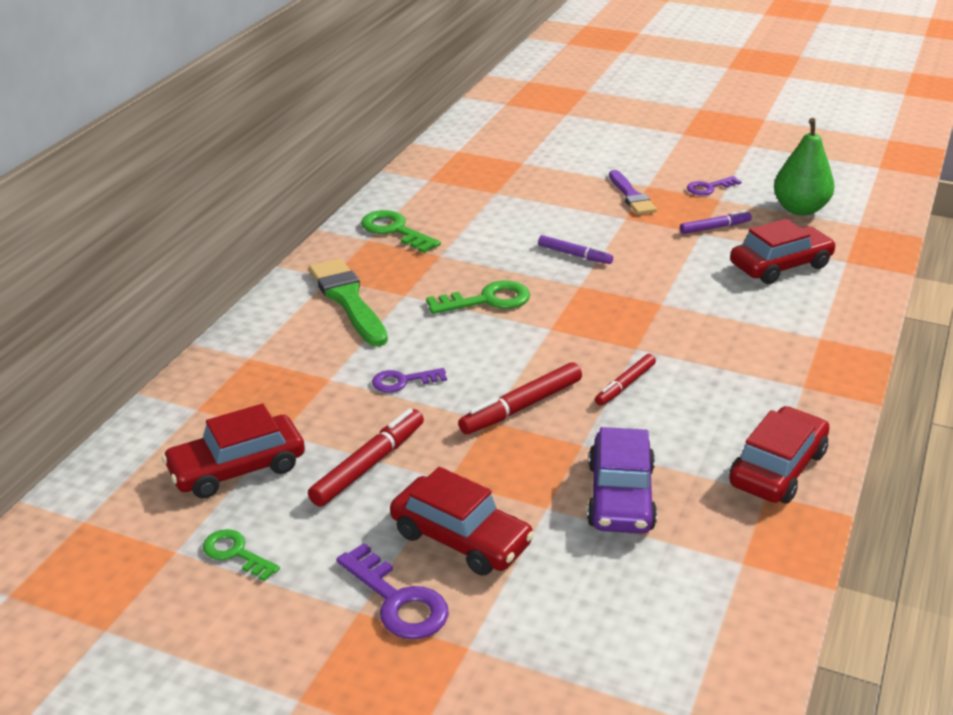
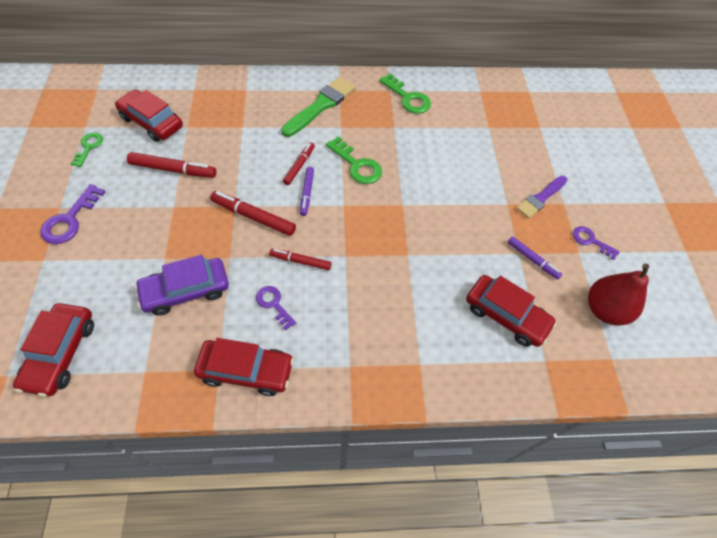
camera: 60 degrees right, 25 degrees up
green key [361,210,441,253] -> green key turned 120 degrees clockwise [379,73,431,114]
purple key [372,368,447,392] -> purple key moved to [256,286,296,331]
red car [390,467,535,576] -> red car moved to [13,303,94,397]
purple marker [538,235,613,264] -> purple marker moved to [300,167,314,216]
green pear [774,118,834,215] -> red pear [588,264,649,326]
none -> red marker [283,143,315,185]

